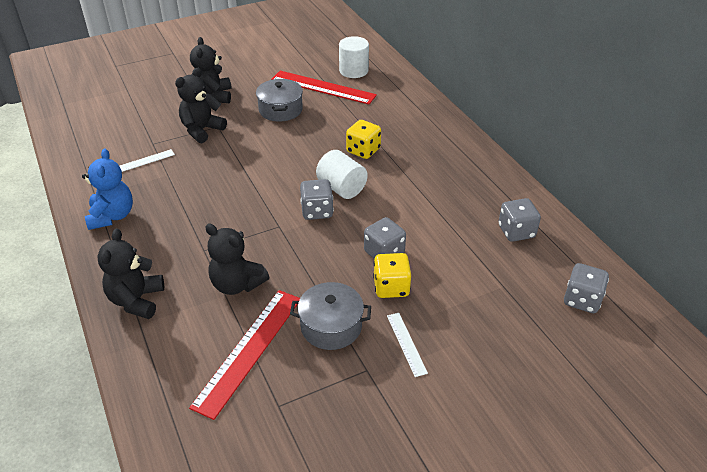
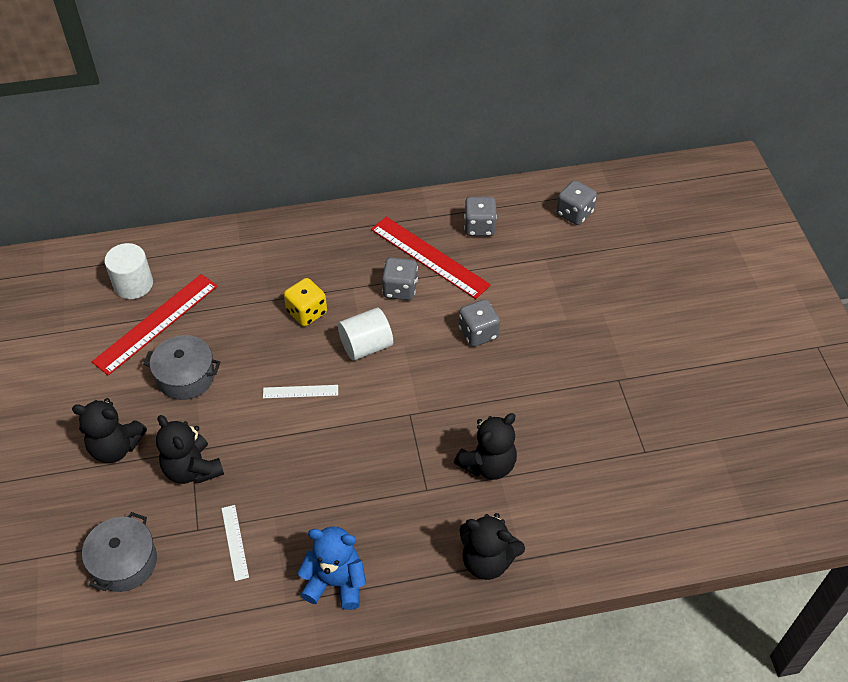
camera: 75 degrees left, 10 degrees up
red ruler [189,290,300,420] -> red ruler moved to [371,217,491,299]
grey pot [290,282,371,350] -> grey pot moved to [82,512,157,592]
grey dice [300,179,334,220] -> grey dice moved to [382,257,418,300]
yellow dice [373,253,411,298] -> none
white ruler [387,313,428,377] -> white ruler moved to [263,385,338,398]

